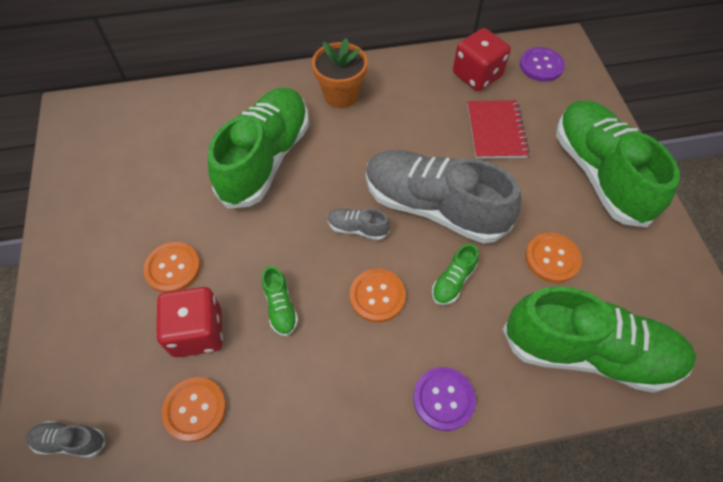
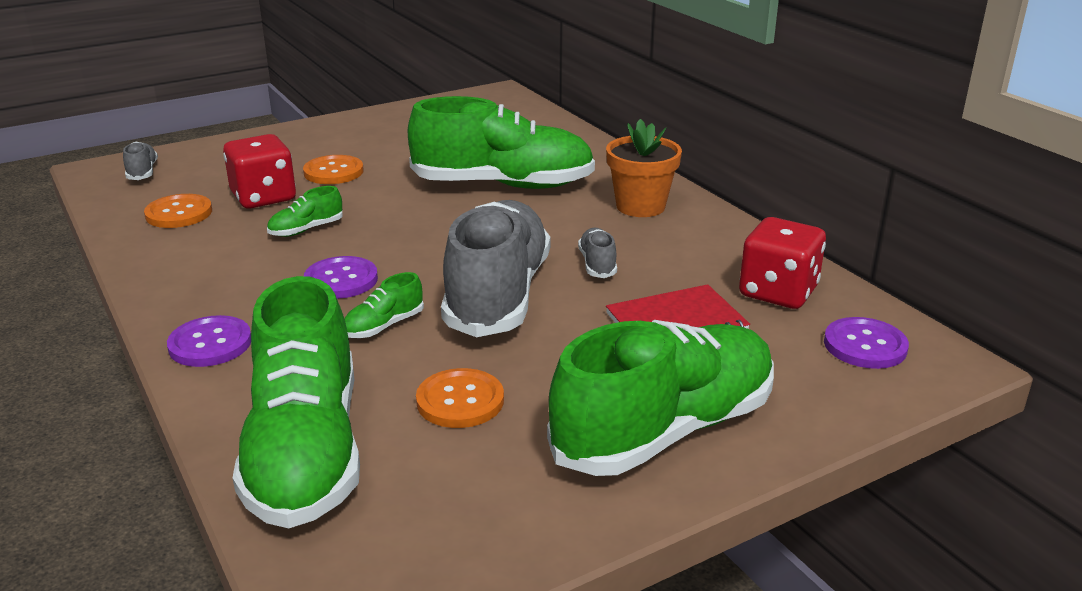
camera: 70 degrees right, 30 degrees down
grey shoe [327,209,390,240] -> grey shoe moved to [578,228,617,278]
orange button [350,269,406,323] -> purple button [304,256,378,299]
green shoe [432,244,479,305] -> green shoe turned 60 degrees counterclockwise [344,272,424,338]

